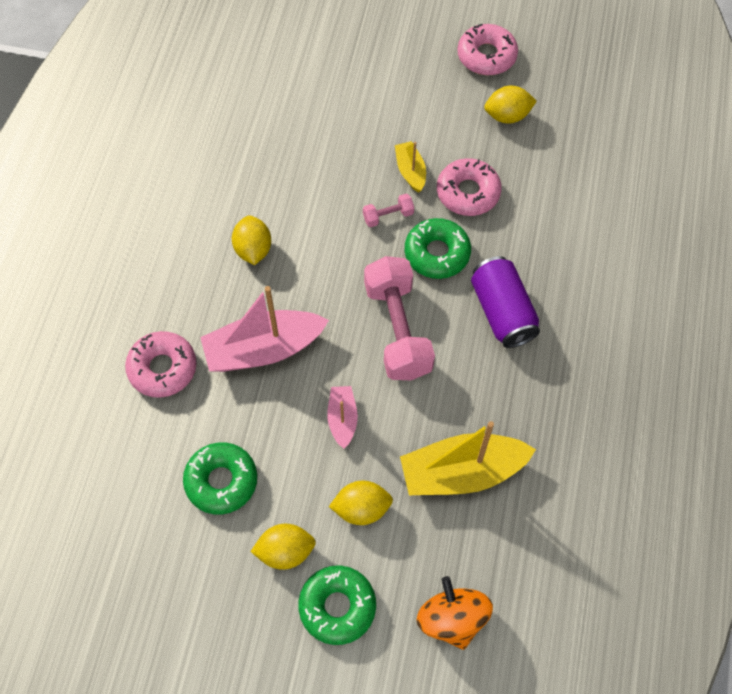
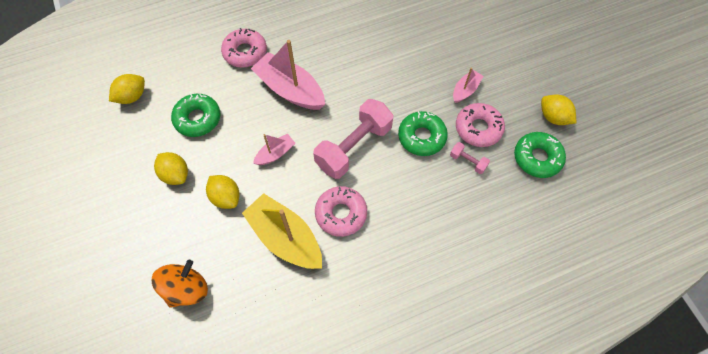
camera: 55 degrees right, 0 degrees up
yellow lemon [232,215,271,265] -> yellow lemon moved to [109,74,145,104]
green donut [298,566,376,645] -> green donut moved to [514,132,566,178]
pink dumbbell [363,194,414,227] -> pink dumbbell moved to [450,142,490,174]
yellow boat [395,141,426,193] -> pink boat [453,68,483,103]
pink donut [457,24,518,75] -> pink donut moved to [315,186,367,237]
purple can [471,256,540,348] -> none

